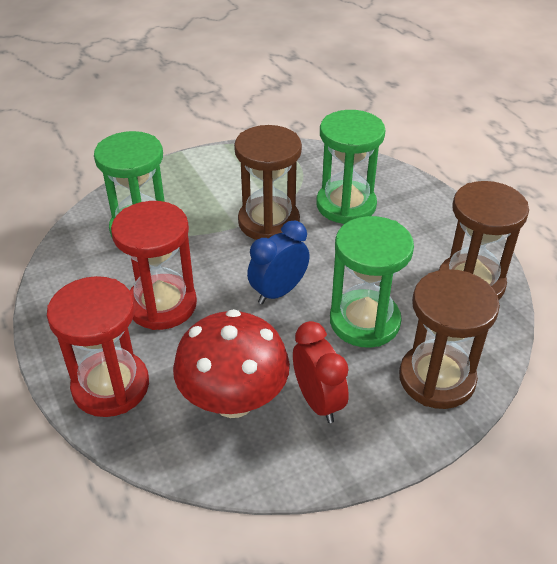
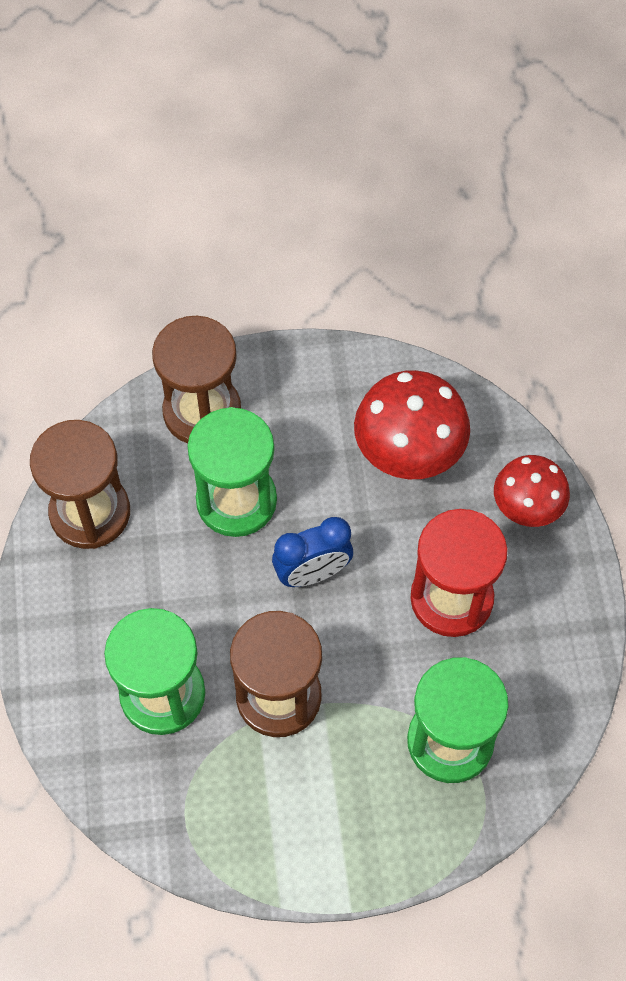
camera: 160 degrees left, 20 degrees up
red hourglass [47,276,149,417] -> red mushroom [494,455,570,527]
red clock [293,321,349,423] -> none

